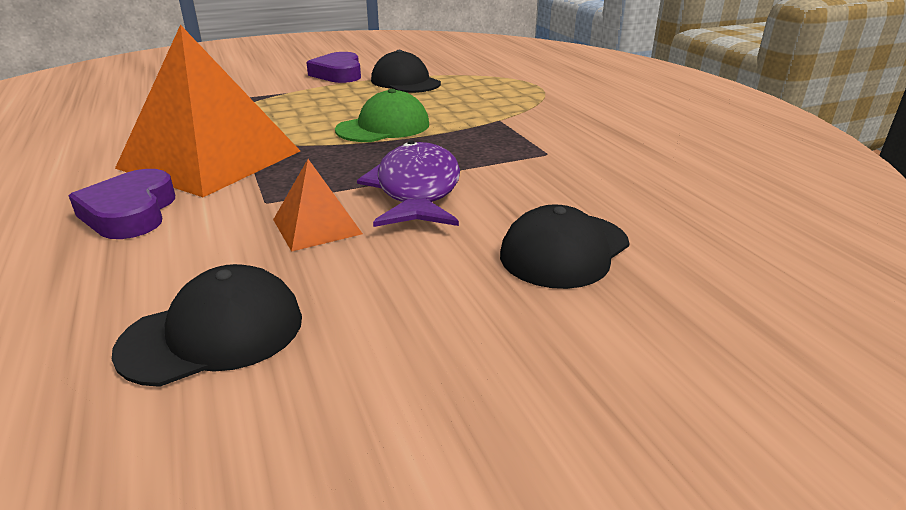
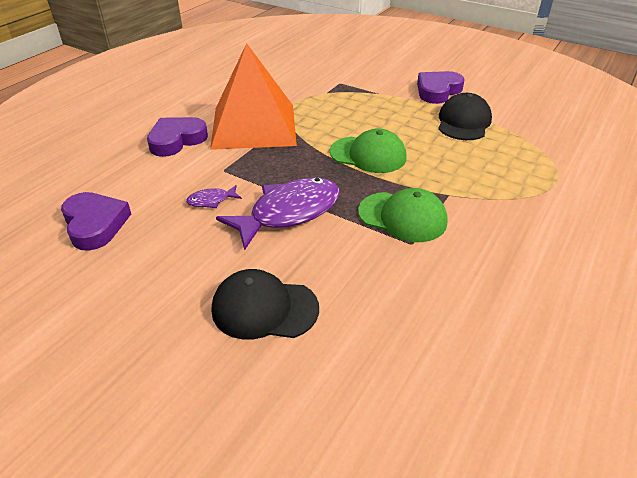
camera: 55 degrees right, 10 degrees up
black cap [112,264,302,387] -> purple heart [61,192,131,251]
orange pyramid [273,159,363,252] -> purple fish [186,185,242,208]
none -> green cap [358,188,448,242]

